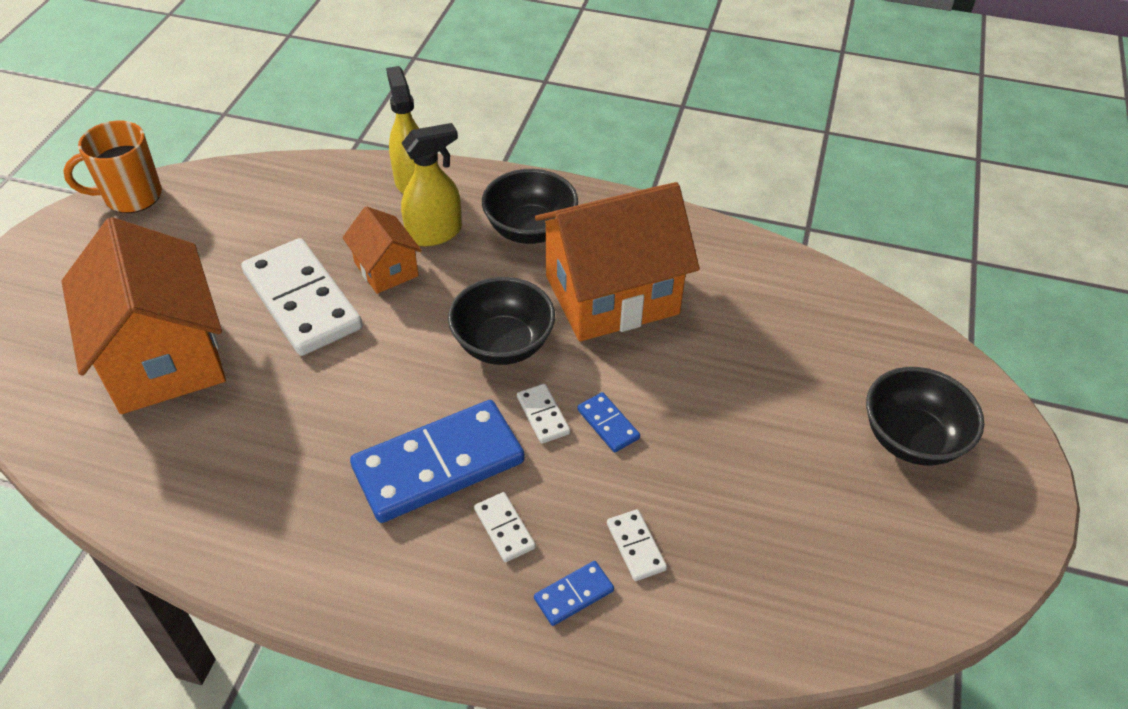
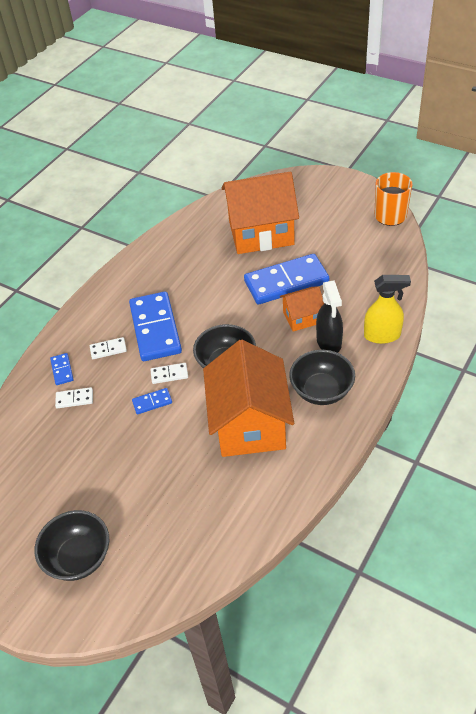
camera: 110 degrees right, 0 degrees up
white domino [241,238,363,356] -> blue domino [244,254,329,305]
yellow spray bottle [401,123,462,246] -> black spray bottle [316,280,343,353]

